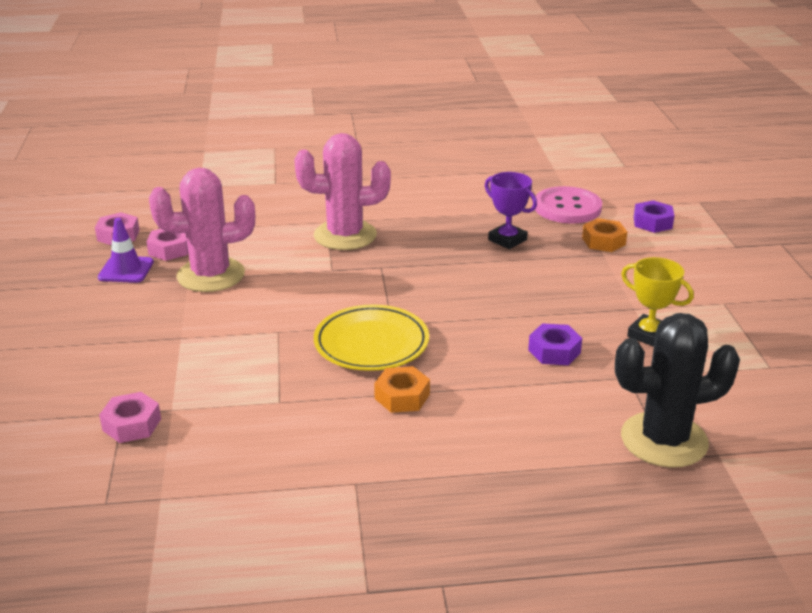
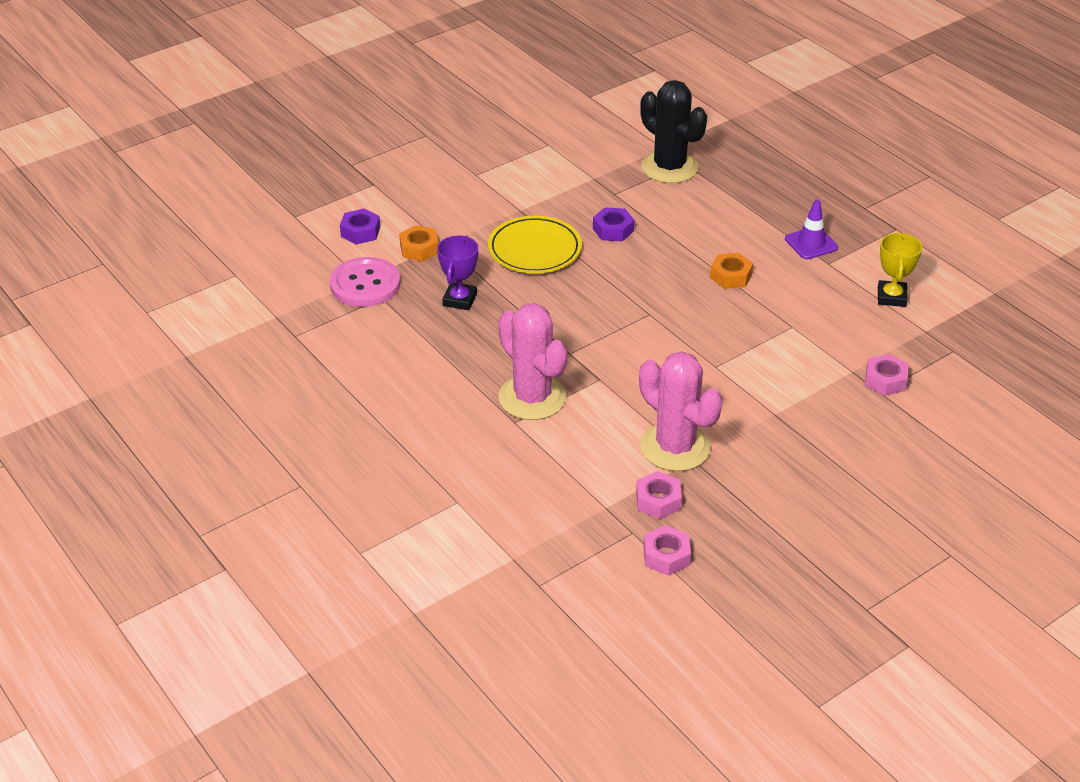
camera: 120 degrees left, 10 degrees up
purple traffic cone [98,218,154,283] -> purple traffic cone moved to [785,200,838,260]
yellow plate [314,304,429,371] -> yellow plate moved to [488,216,582,273]
yellow trophy [621,257,694,347] -> yellow trophy moved to [878,233,922,307]

